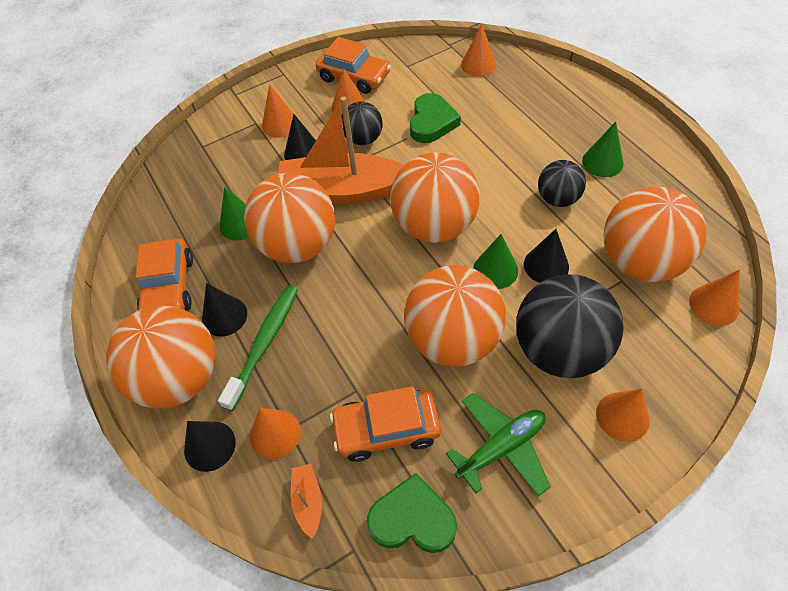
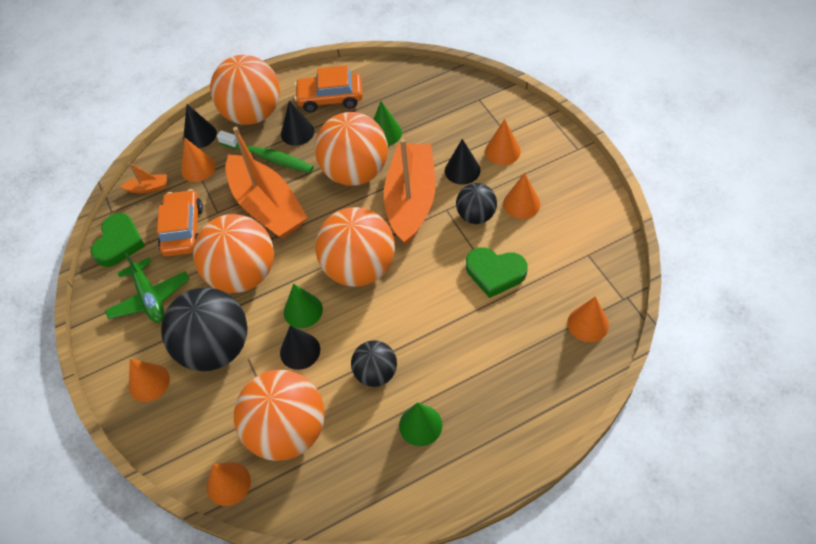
camera: 95 degrees right, 0 degrees up
orange car [316,37,391,94] -> none
none -> orange boat [225,127,308,239]

